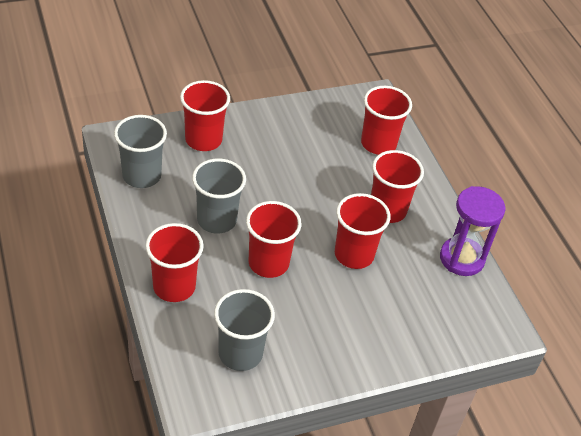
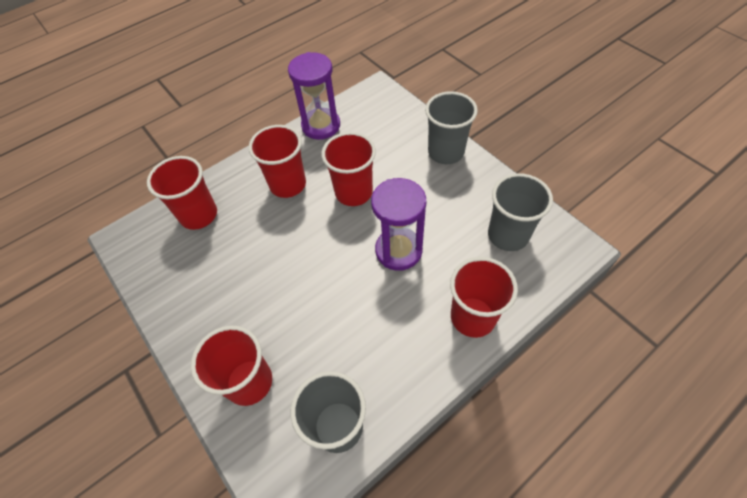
camera: 100 degrees left, 10 degrees up
grey cup [192,159,246,234] -> grey cup moved to [425,91,478,164]
red cup [246,201,302,278] -> purple hourglass [371,178,426,271]

